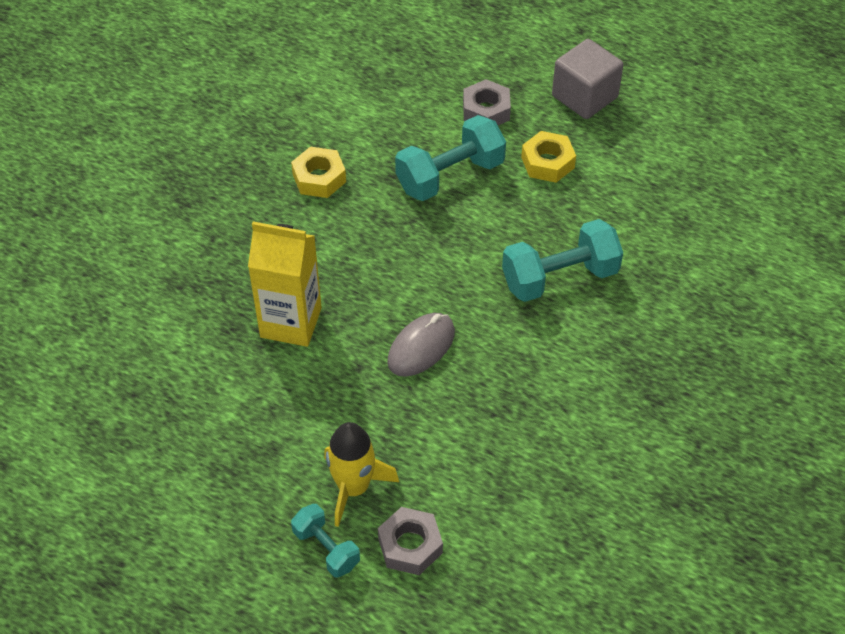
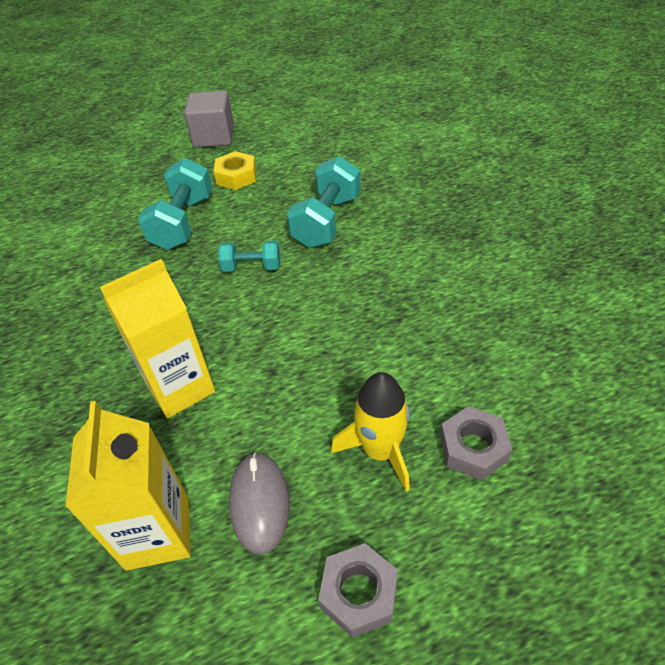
camera: 45 degrees left, 5 degrees down
yellow nut [291,147,346,198] -> none
turquoise dumbbell [291,504,360,577] -> turquoise dumbbell moved to [218,241,280,272]
grey mouse [387,313,455,377] -> grey mouse moved to [229,452,290,554]
grey nut [463,79,511,125] -> grey nut moved to [318,543,398,638]
none -> yellow carton [65,401,191,571]

